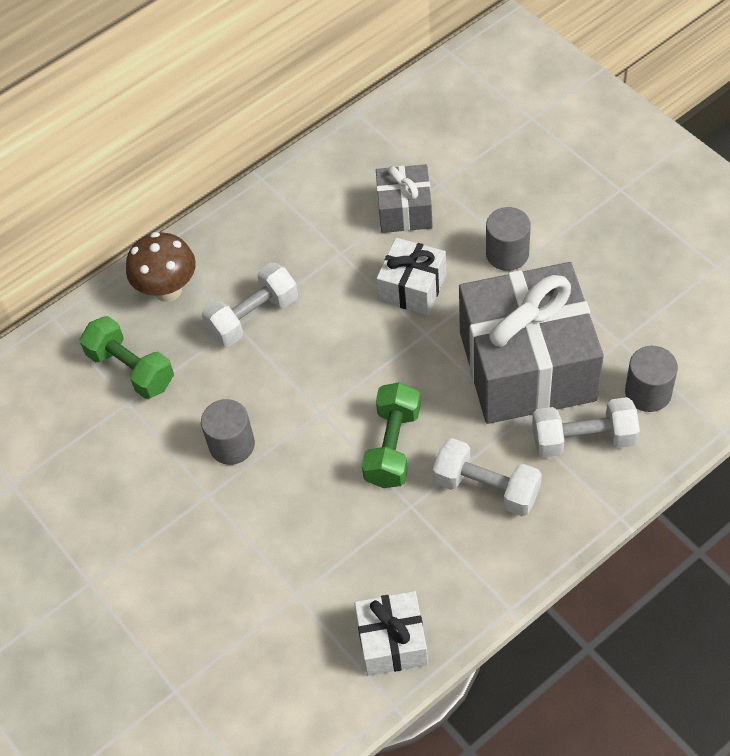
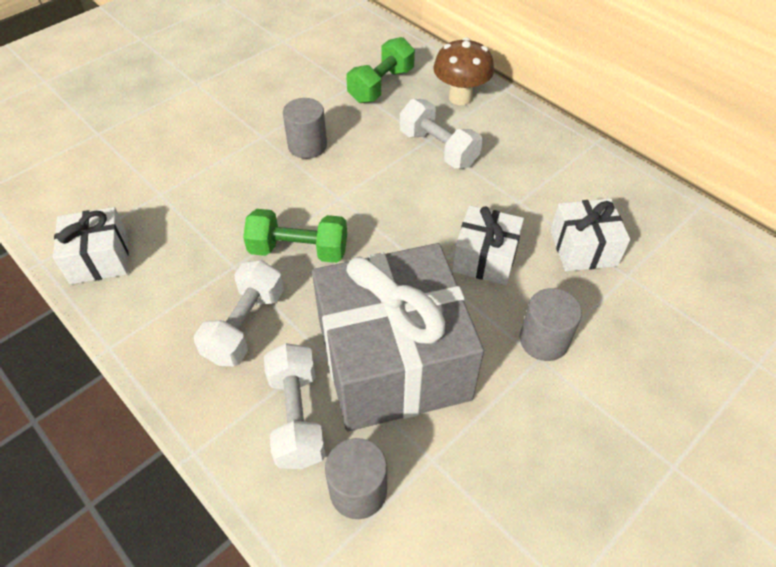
camera: 80 degrees right, 5 degrees down
grey gift [376,164,433,233] -> white gift [550,198,630,271]

